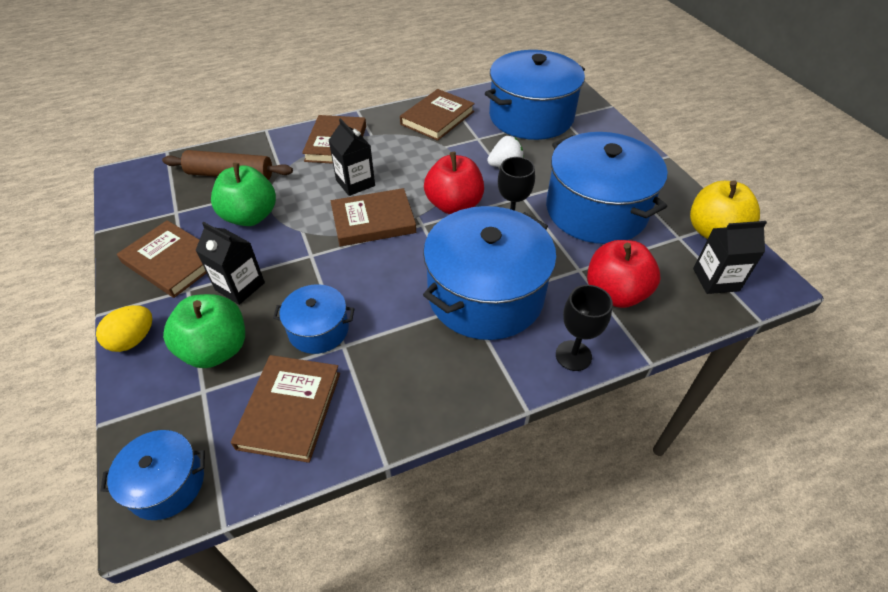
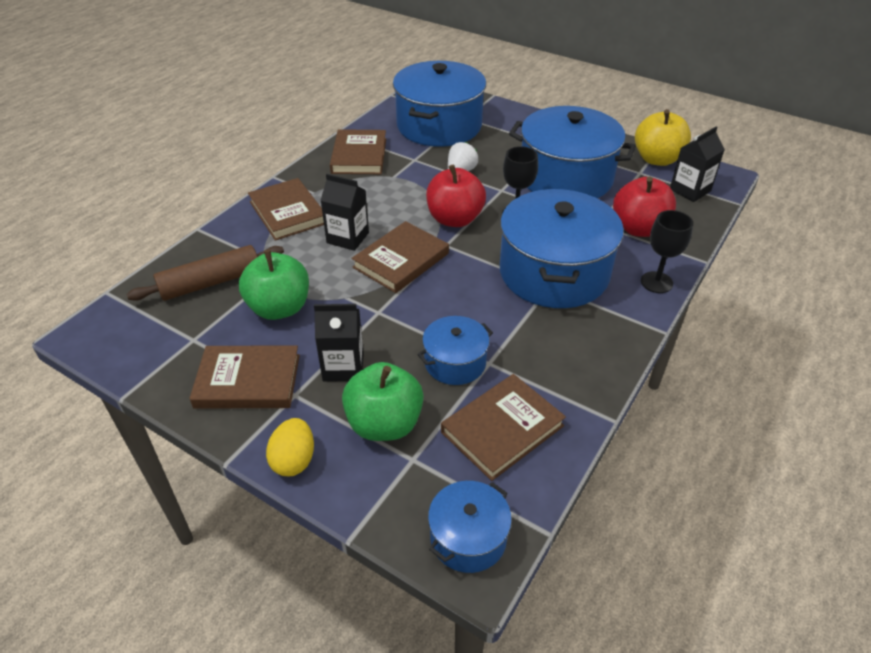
camera: 35 degrees left, 5 degrees down
brown book [231,355,340,463] -> brown book turned 75 degrees clockwise [441,374,566,481]

